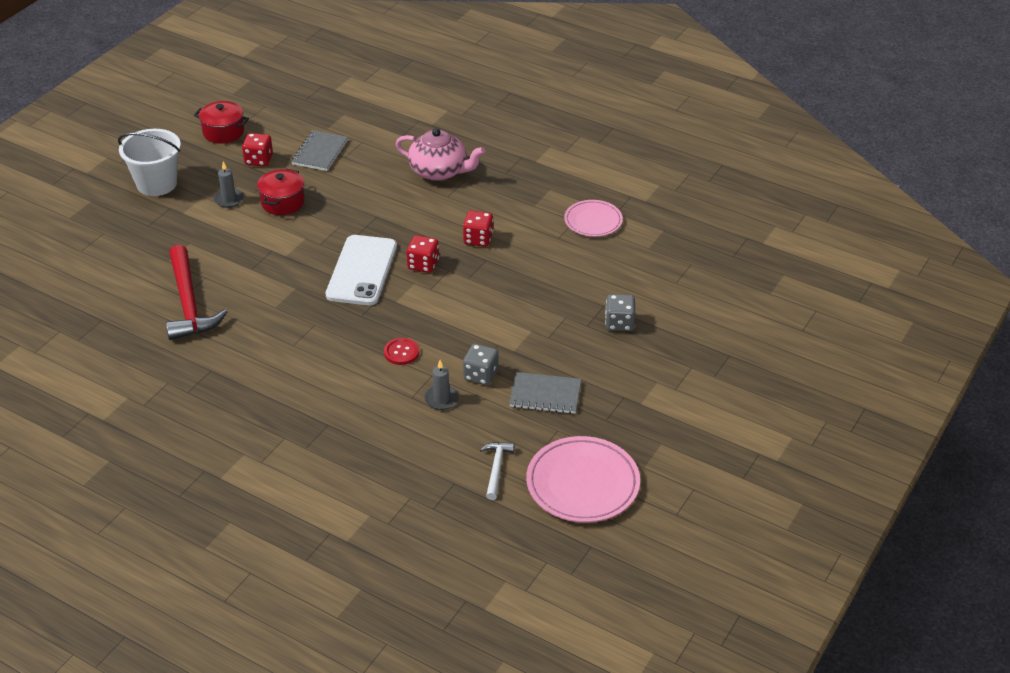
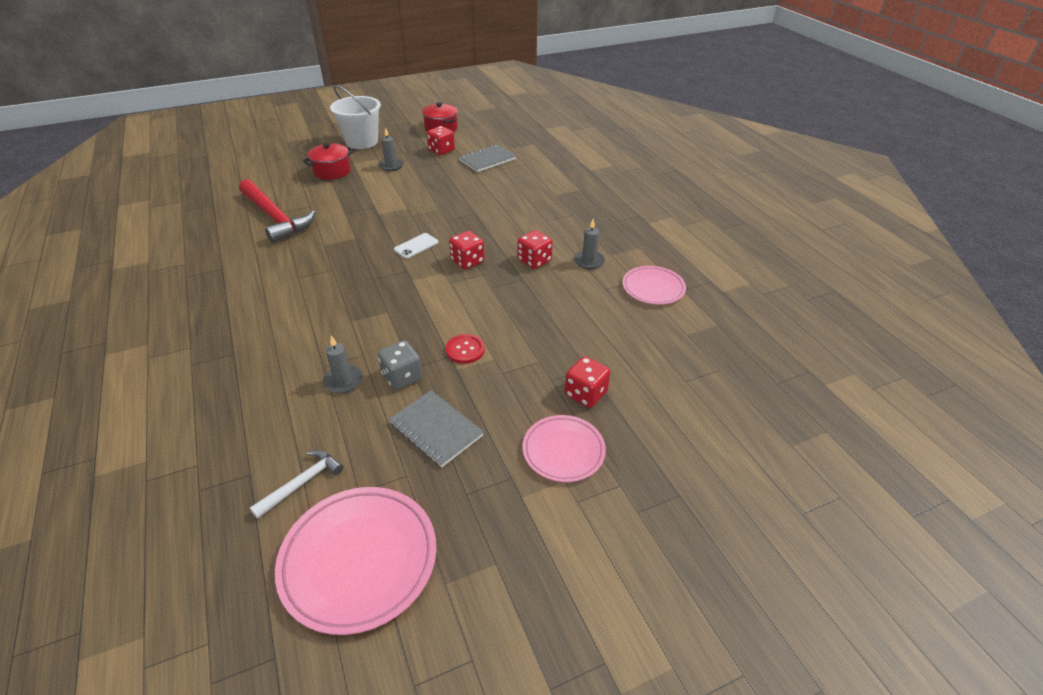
camera: 35 degrees right, 0 degrees up
red hammer [166,245,227,340] -> red hammer turned 60 degrees counterclockwise [239,179,315,243]
red pot [257,169,305,215] -> red pot moved to [303,143,354,180]
white phone [326,235,397,305] -> white phone [394,233,438,259], size x0.45
red button [384,338,419,365] -> red button moved to [446,334,485,364]
pink teapot [396,128,485,181] -> none
grey dice [605,294,635,331] -> red dice [565,356,611,408]
none -> pink plate [523,415,606,482]
none -> grey candle [574,219,605,269]

